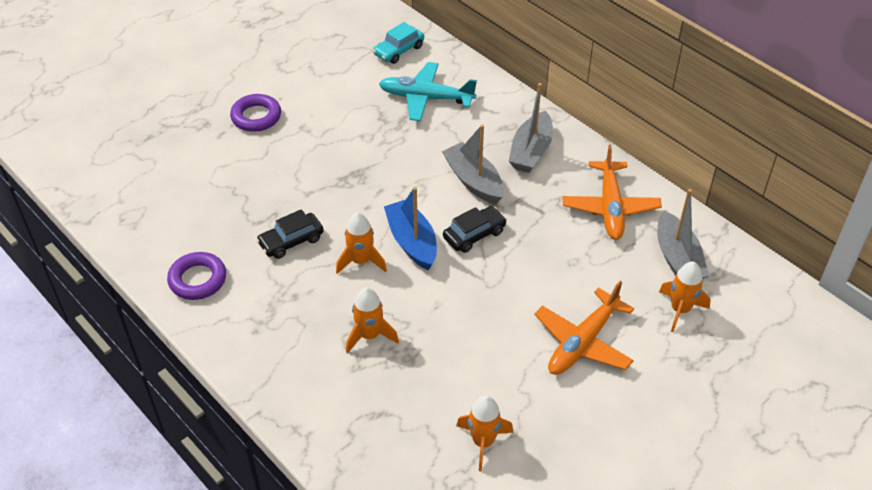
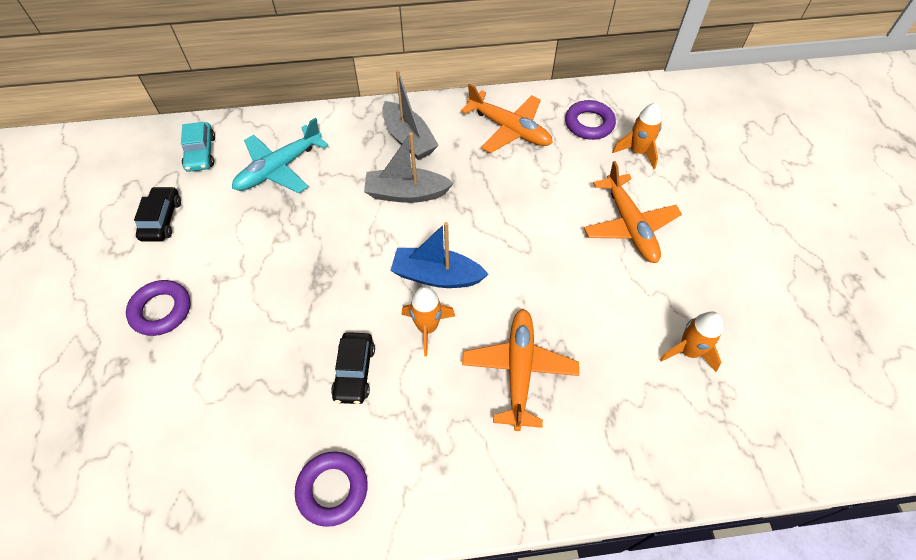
camera: 55 degrees left, 10 degrees up
orange rocket [346,287,399,353] -> orange plane [462,309,579,431]
black car [443,206,507,253] -> black car moved to [134,186,181,241]
grey boat [657,189,709,279] -> purple ring [565,100,616,140]

